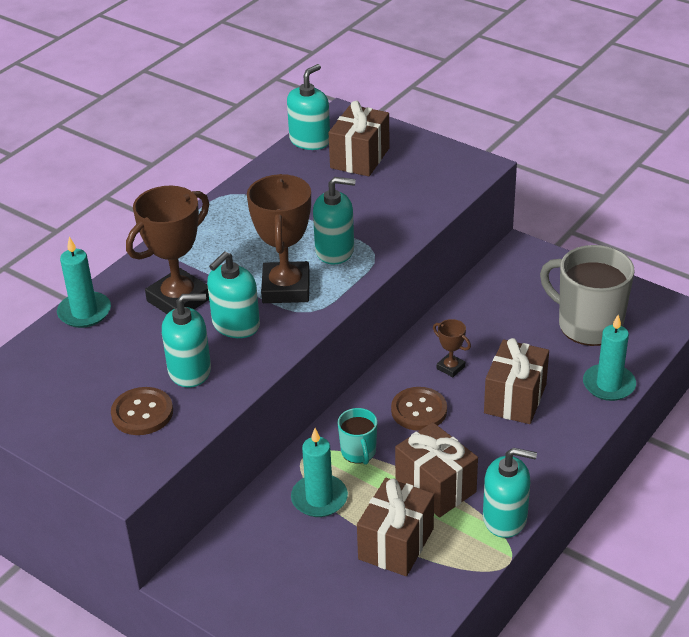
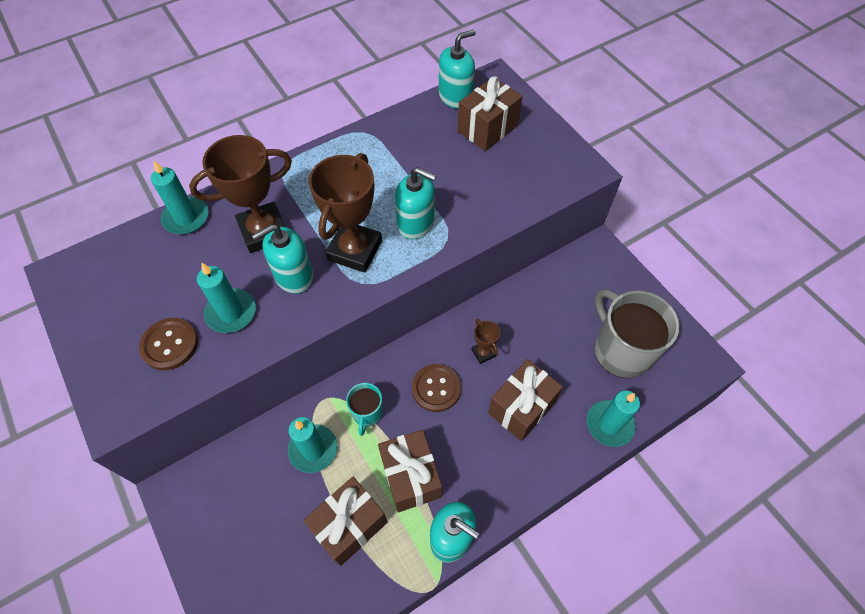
camera: 20 degrees right, 20 degrees up
turquoise soap dispenser [162,293,211,388] -> turquoise candle [197,263,256,333]

